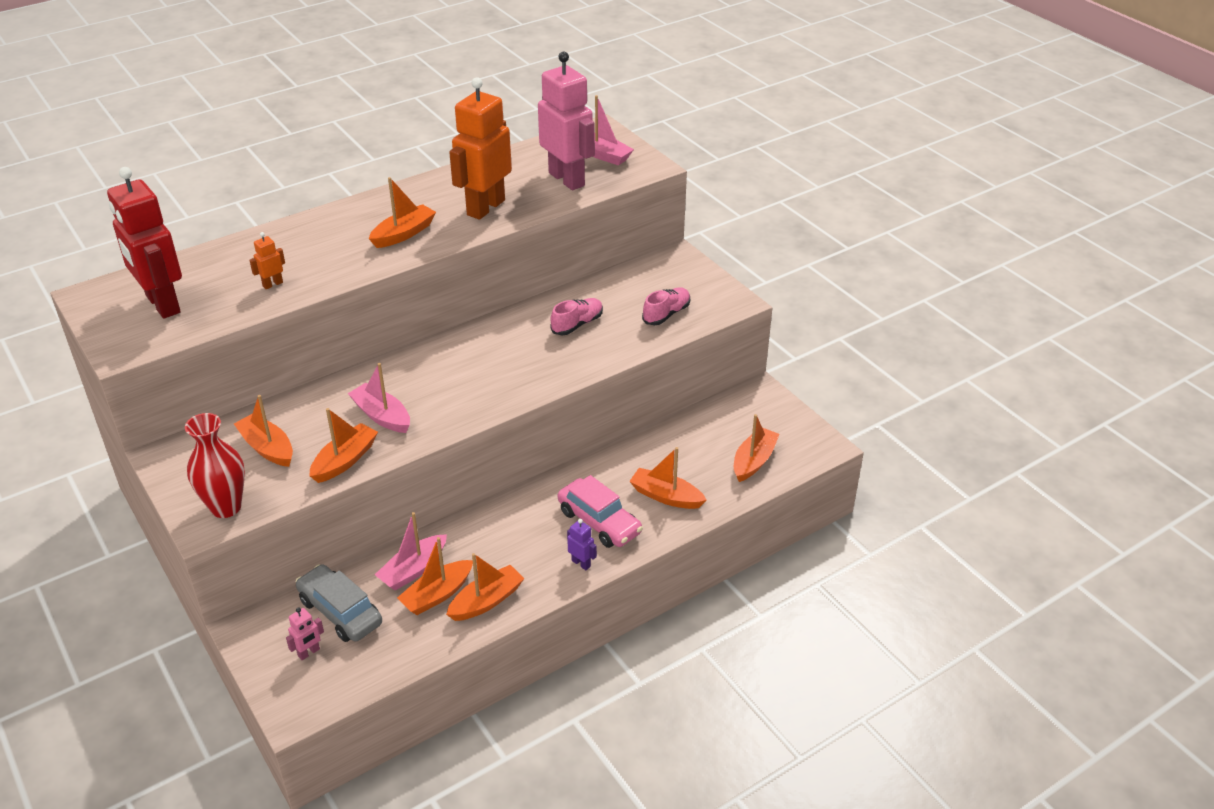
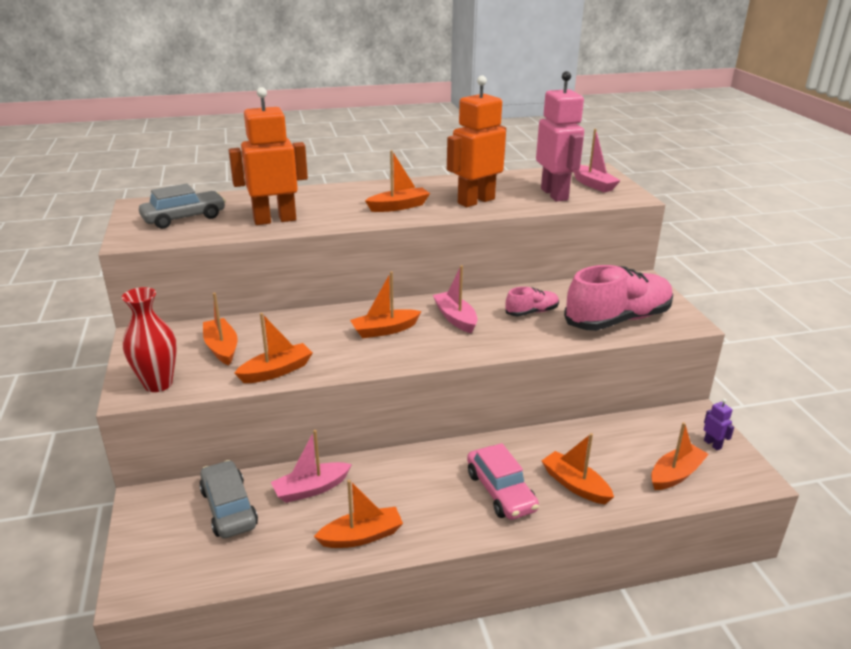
camera: 20 degrees right, 10 degrees down
red robot [107,167,182,318] -> grey car [139,184,226,229]
orange robot [249,232,285,289] -> orange robot [228,87,308,225], size x2.47
pink robot [286,607,324,660] -> none
pink boat [348,363,410,433] -> pink boat moved to [433,265,478,333]
orange boat [397,537,473,615] -> orange boat moved to [350,271,422,338]
purple robot [567,519,597,570] -> purple robot moved to [704,399,734,450]
pink shoe [642,287,690,325] -> pink shoe [564,265,673,331], size x2.09

